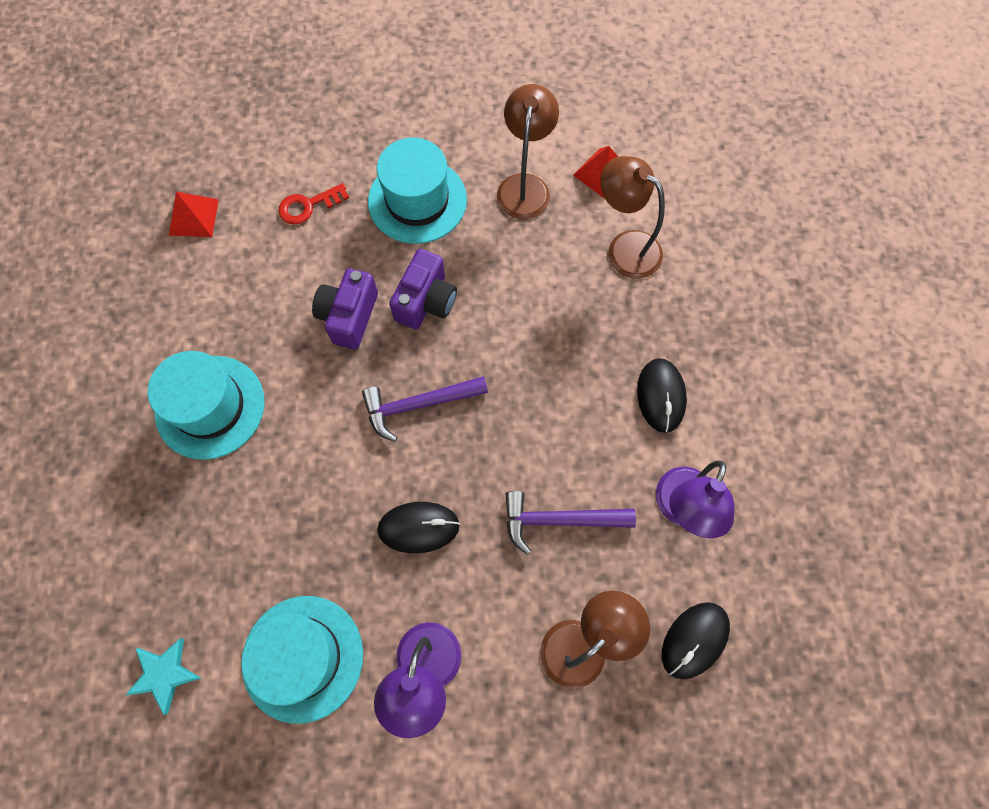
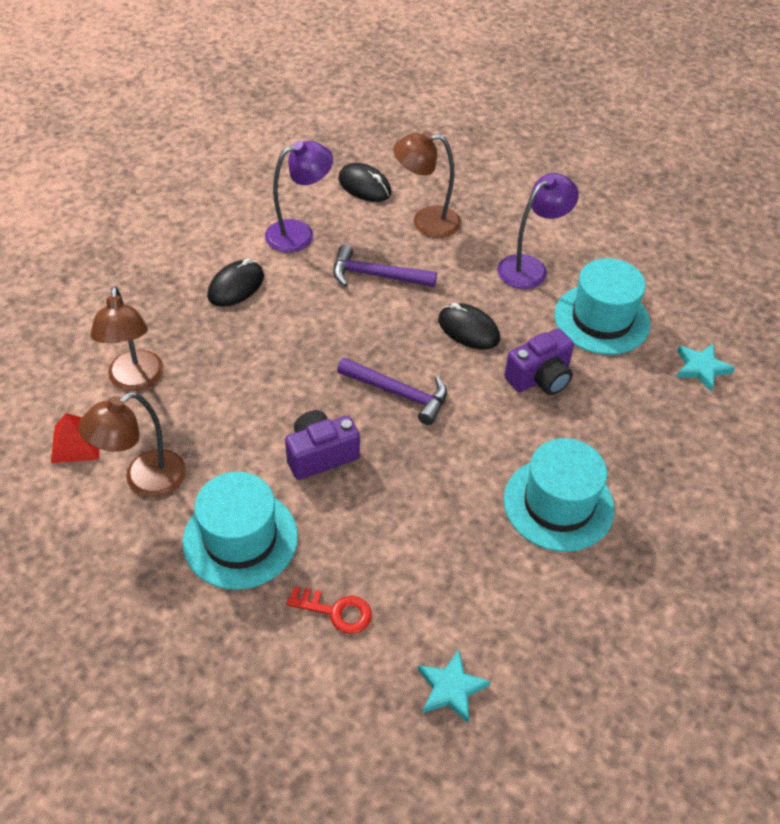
camera: 140 degrees left, 20 degrees down
red pyramid [169,192,219,237] -> turquoise star [418,650,491,723]
purple camera [312,268,378,349] -> purple camera moved to [504,328,574,395]
purple hammer [505,491,636,555] -> purple hammer turned 150 degrees clockwise [333,245,437,287]
black mouse [662,602,730,679] -> black mouse turned 45 degrees clockwise [338,163,391,202]

